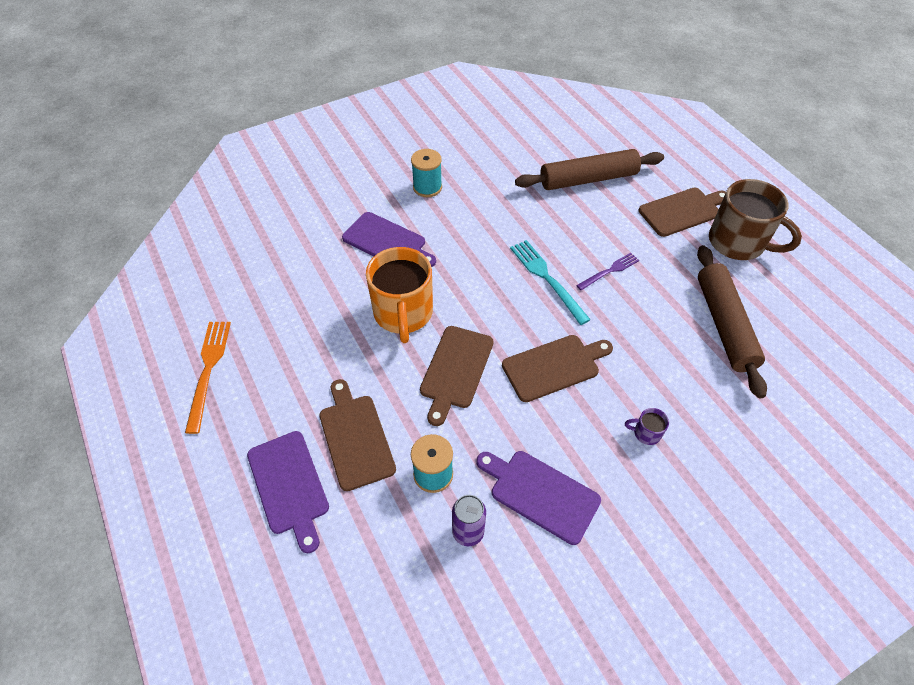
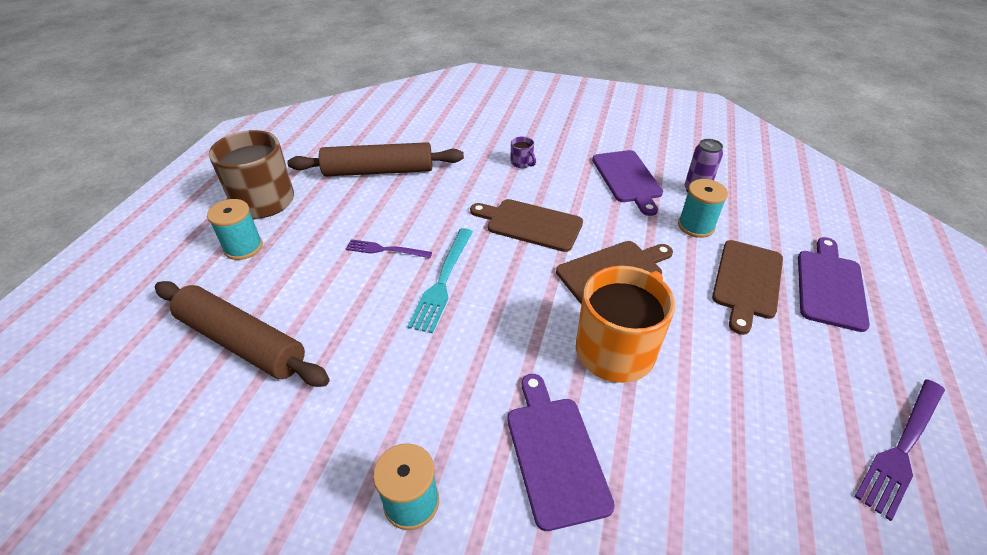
camera: 135 degrees left, 10 degrees down
orange fork [185,322,231,434] -> purple fork [855,379,945,521]
brown cutting board [639,188,726,237] -> turquoise spool [207,199,263,260]
brown rolling pin [697,245,767,398] -> brown rolling pin turned 45 degrees clockwise [287,142,464,176]

